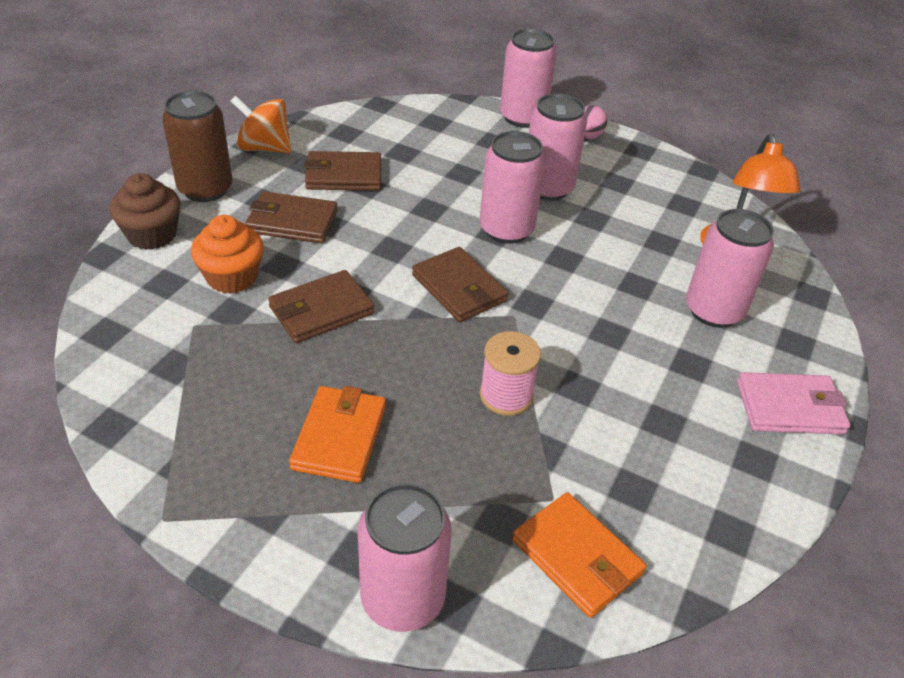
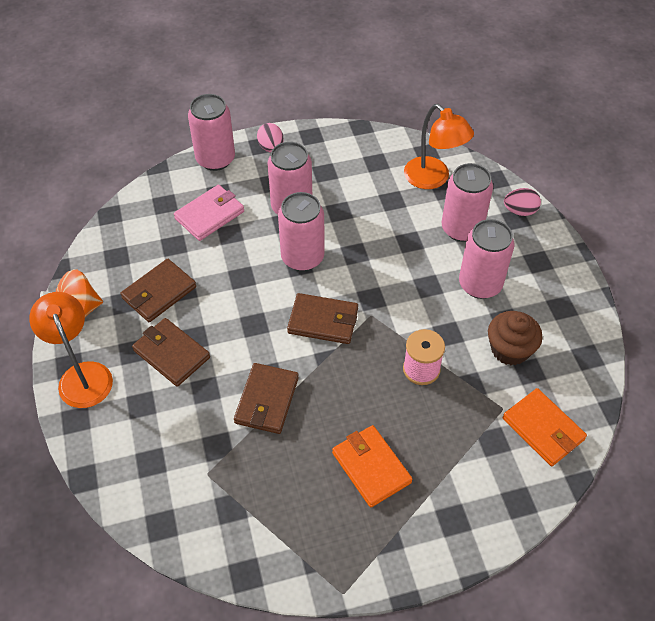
camera: 40 degrees left, 10 degrees up
brown cupcake [110,173,181,250] -> brown cupcake moved to [488,311,543,365]
brown can [162,91,233,202] -> orange lamp [29,292,113,408]
orange cupcake [191,215,264,294] -> none
brown wallet [245,191,338,243] -> brown wallet turned 75 degrees clockwise [132,318,210,387]
pink can [358,483,452,632] -> pink can moved to [459,219,514,299]
orange wallet [512,492,646,618] -> orange wallet turned 45 degrees clockwise [503,388,587,466]
pink wallet [737,372,850,434] -> pink wallet moved to [174,185,244,241]
none -> pink egg [504,188,541,216]

